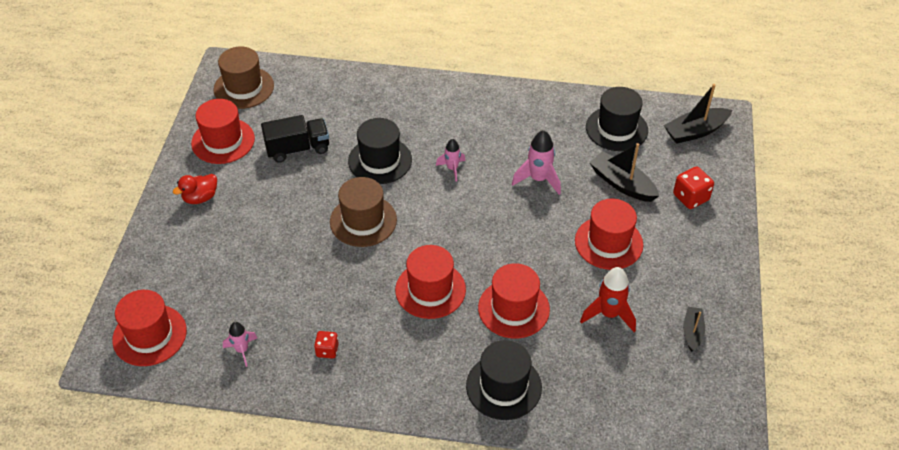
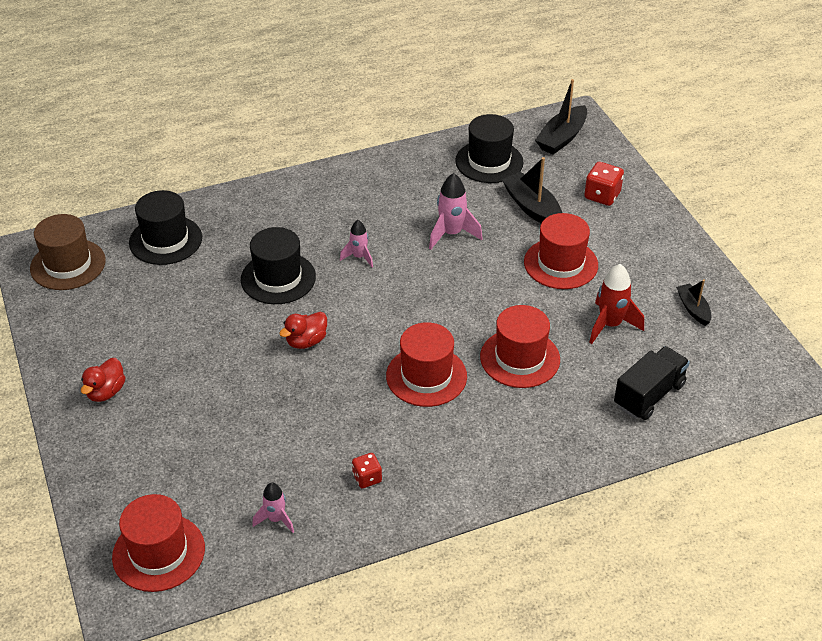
camera: 30 degrees left, 5 degrees down
red hat [191,99,255,164] -> none
black truck [261,115,329,163] -> black truck moved to [614,346,690,420]
brown hat [330,177,397,247] -> red duck [279,312,327,349]
black hat [466,340,542,420] -> black hat moved to [129,190,202,265]
black boat [589,143,659,202] -> black boat turned 45 degrees clockwise [502,157,562,223]

